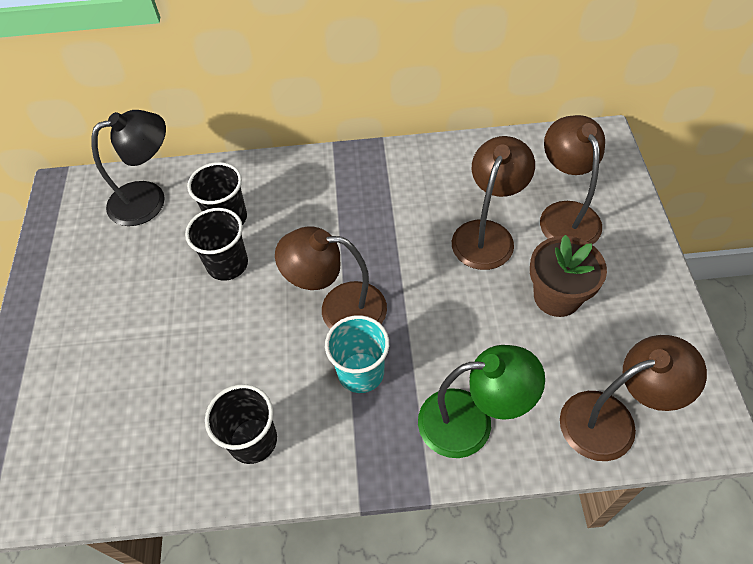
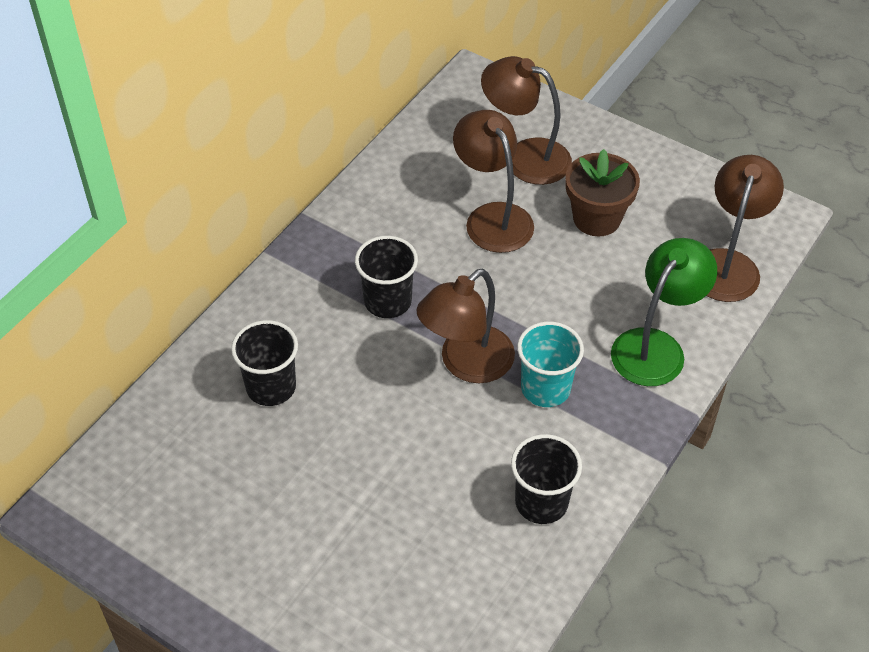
camera: 55 degrees left, 5 degrees down
black lamp [91,110,166,226] -> none
black cup [185,208,248,281] -> black cup moved to [355,236,418,318]

